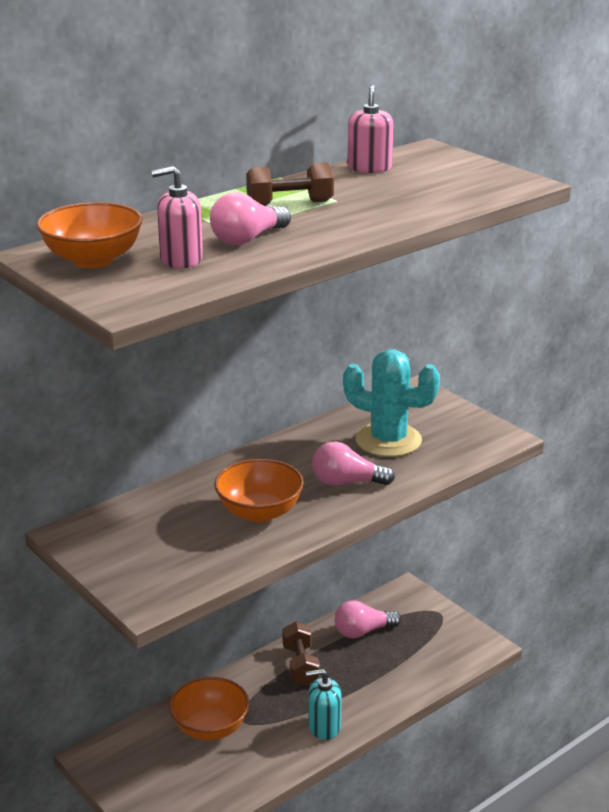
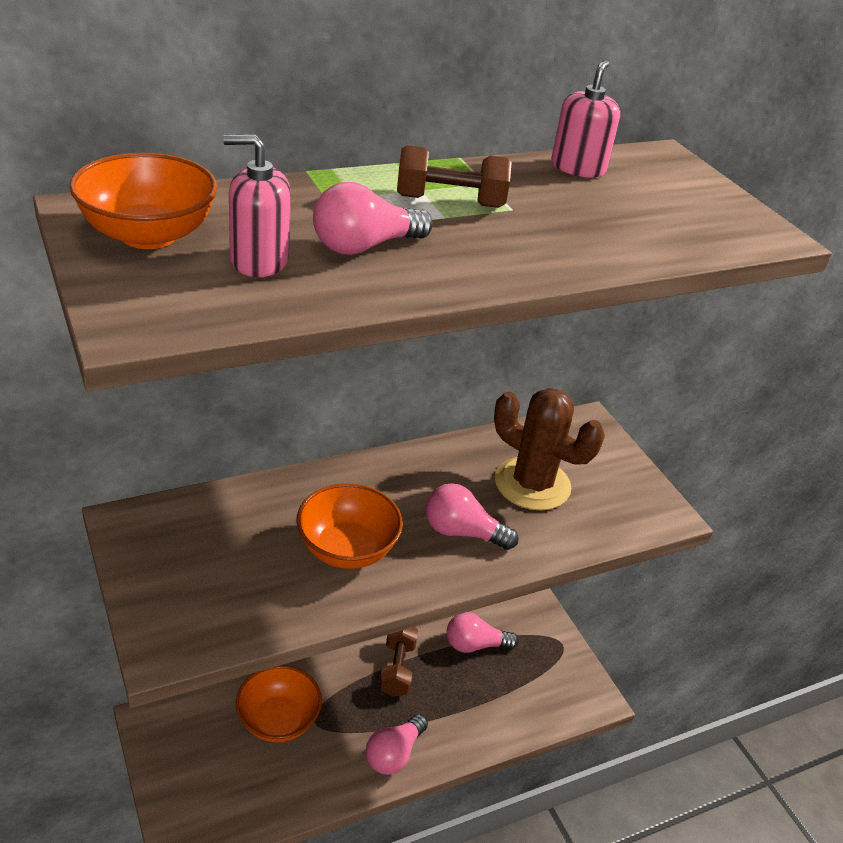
camera: 10 degrees right, 10 degrees up
turquoise soap dispenser [306,669,342,740] -> pink light bulb [366,714,428,775]
turquoise cactus [343,349,440,457] -> brown cactus [494,388,605,511]

